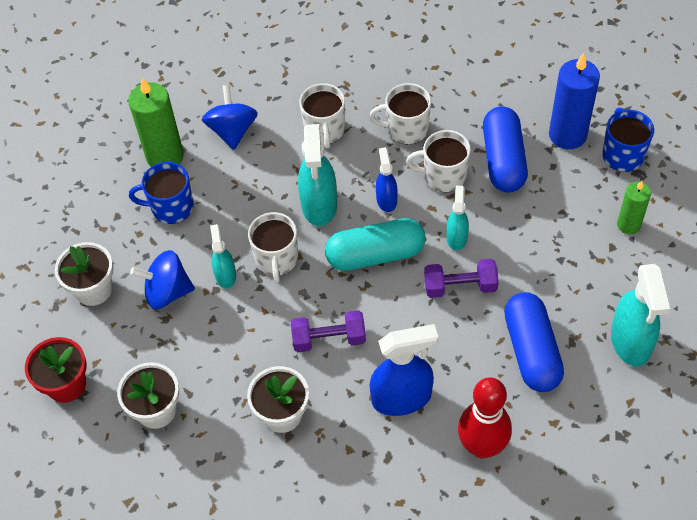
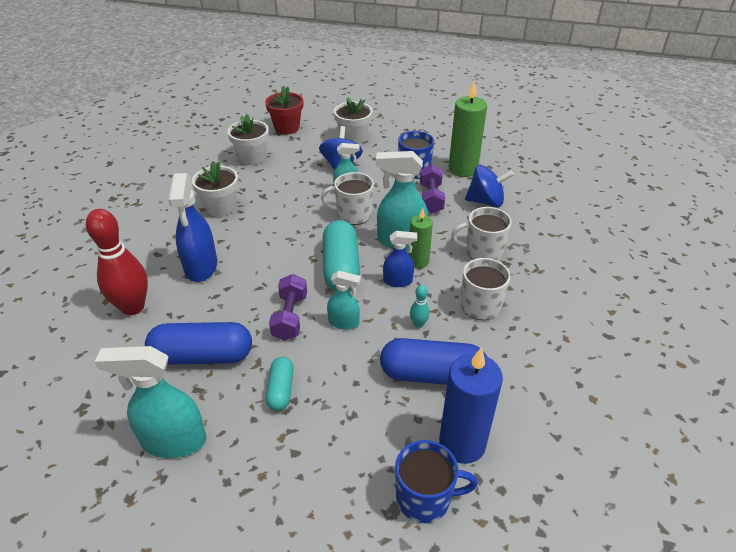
camera: 95 degrees right, 15 degrees down
purple dumbbell [291,310,366,352] -> purple dumbbell moved to [420,165,445,214]
white mug [406,130,471,192] -> turquoise bowling pin [410,285,430,328]
green candle [617,181,651,234] -> green candle moved to [409,208,433,268]
none -> turquoise capsule [266,357,294,411]

